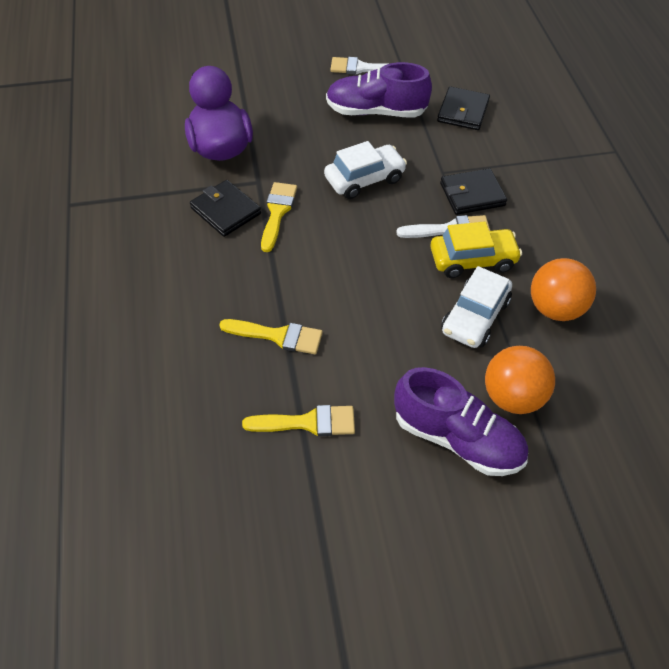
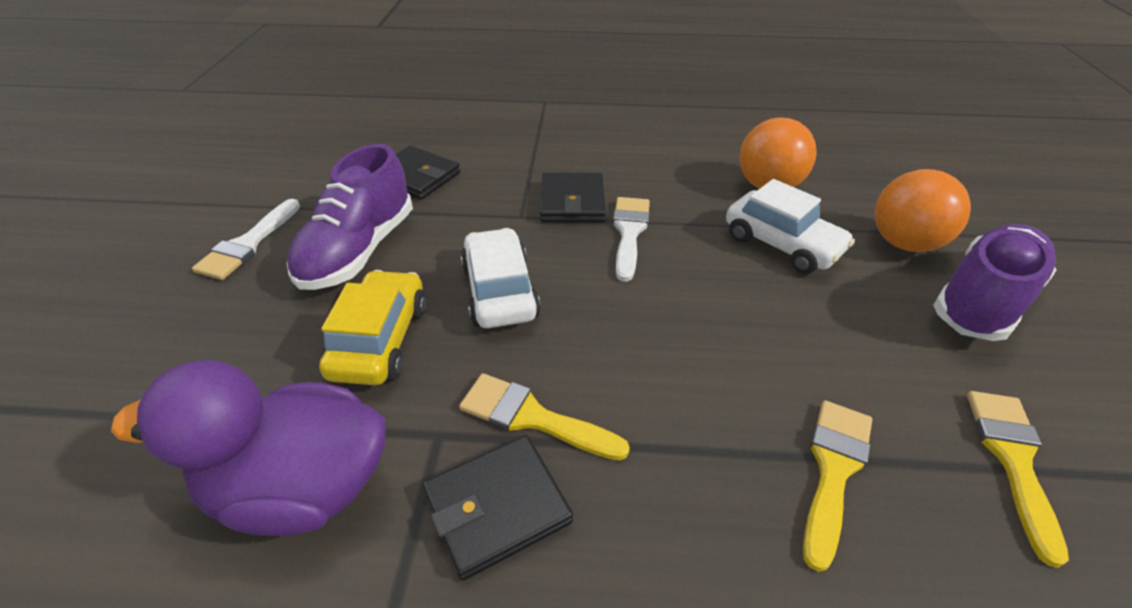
camera: 75 degrees left, 10 degrees down
yellow car [430,221,522,278] -> yellow car moved to [319,270,427,385]

